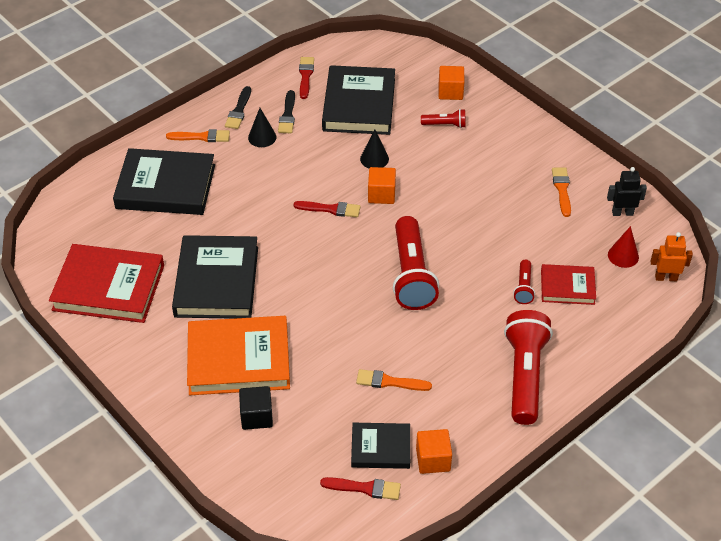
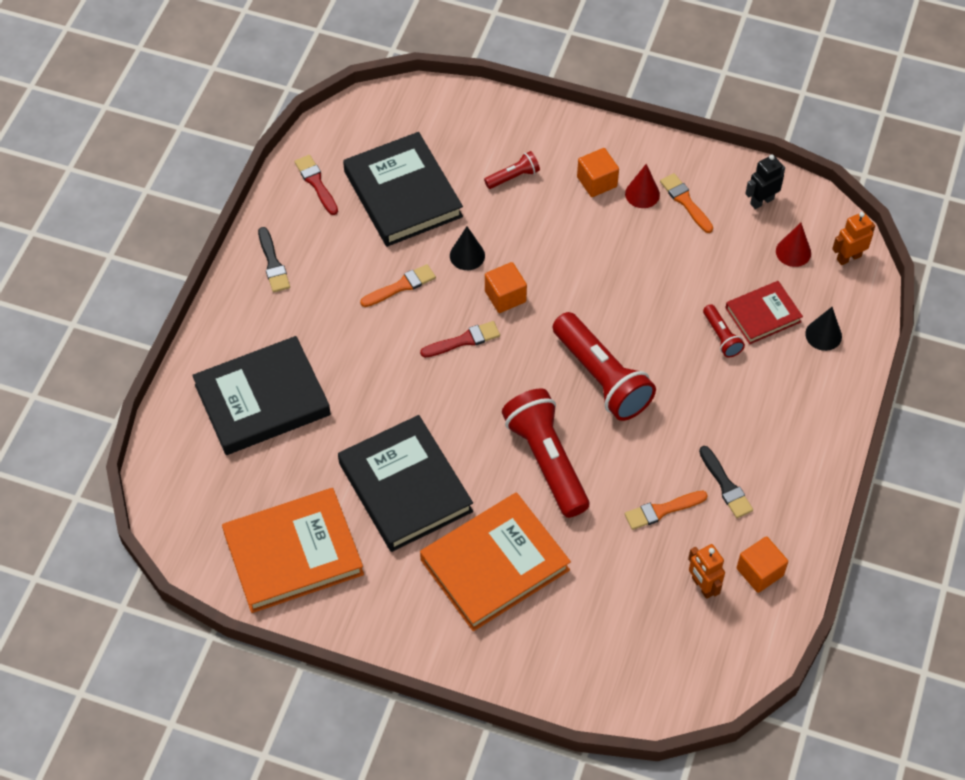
camera: 30 degrees left, 10 degrees up
red book [49,244,164,323] -> orange book [222,488,364,613]
orange brush [166,129,230,142] -> orange brush moved to [360,264,436,307]
black cube [239,386,273,430] -> none
black cone [248,108,277,147] -> black cone moved to [805,307,842,351]
black brush [278,90,295,133] -> black brush moved to [699,446,753,518]
red brush [320,477,401,500] -> none
black book [351,423,410,469] -> orange robot [688,544,725,599]
orange cube [439,66,465,100] -> orange cube moved to [577,148,619,197]
red flashlight [504,310,553,425] -> red flashlight moved to [502,388,589,518]
none -> red cone [625,164,660,208]

